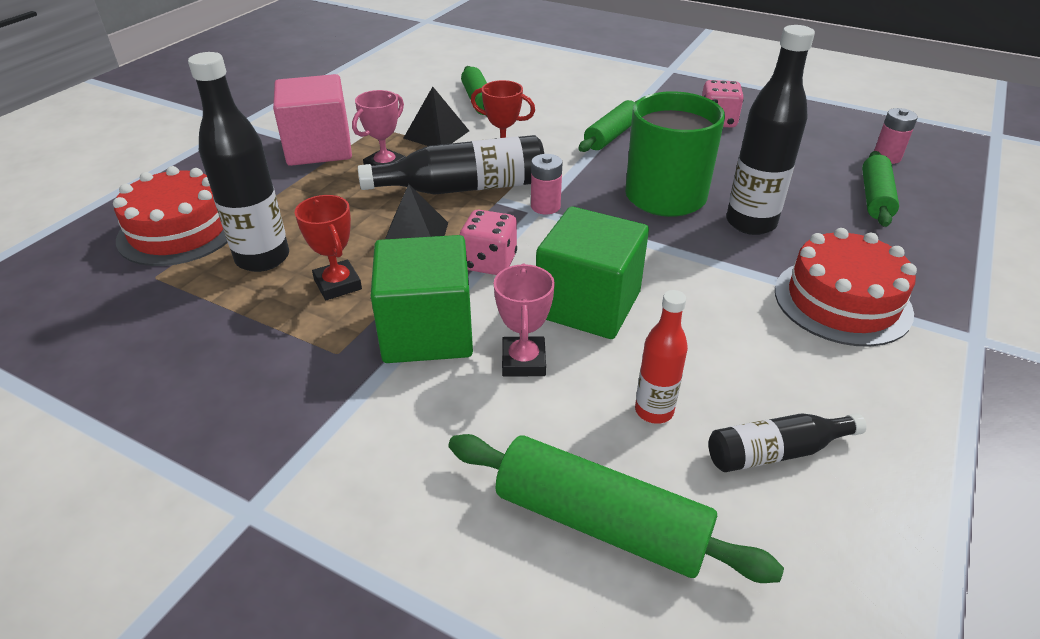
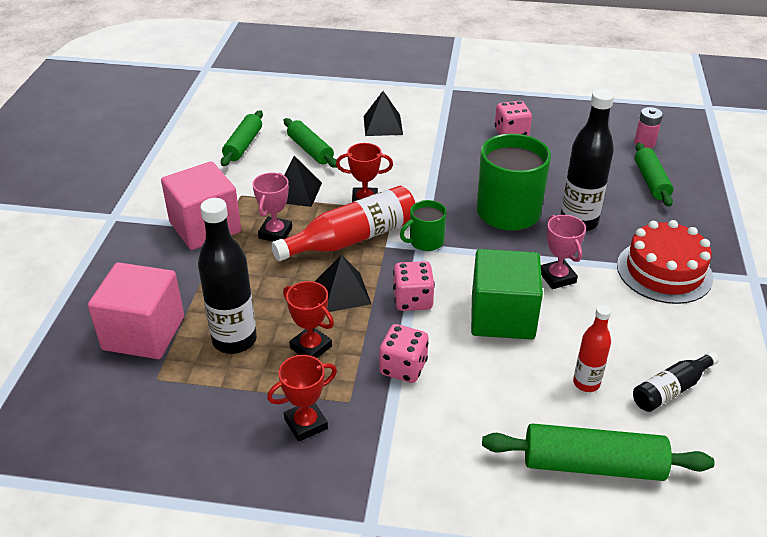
camera: 20 degrees left, 0 degrees up
red cake [113,166,228,266] -> pink cube [88,262,184,359]
black bottle [358,135,544,195] -> red bottle [271,186,415,261]
green cube [371,235,473,363] -> pink dice [379,324,429,383]
pink trophy [494,263,555,377] -> pink trophy moved to [541,215,586,289]
pink battery [531,154,562,214] -> green mug [400,200,446,251]
green rolling pin [579,100,636,152] -> green rolling pin moved to [221,110,263,166]
none -> red trophy [267,355,337,442]
none -> black pyramid [364,91,403,136]

